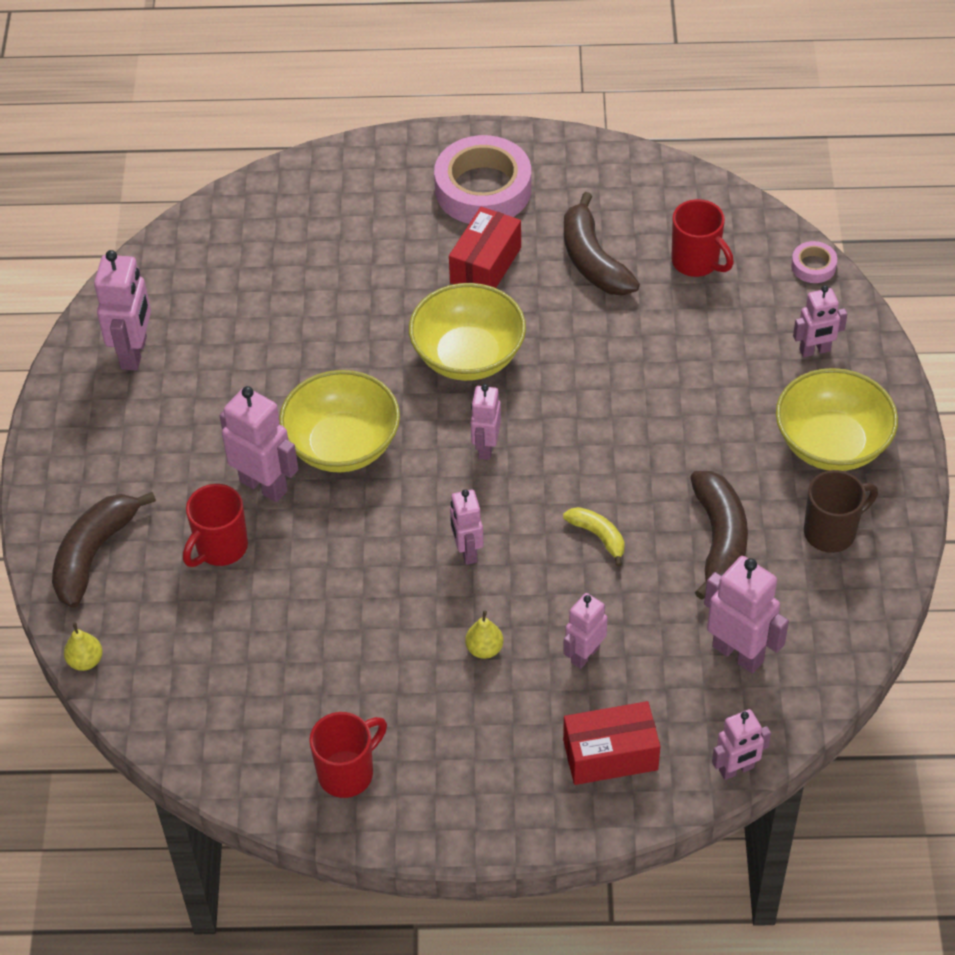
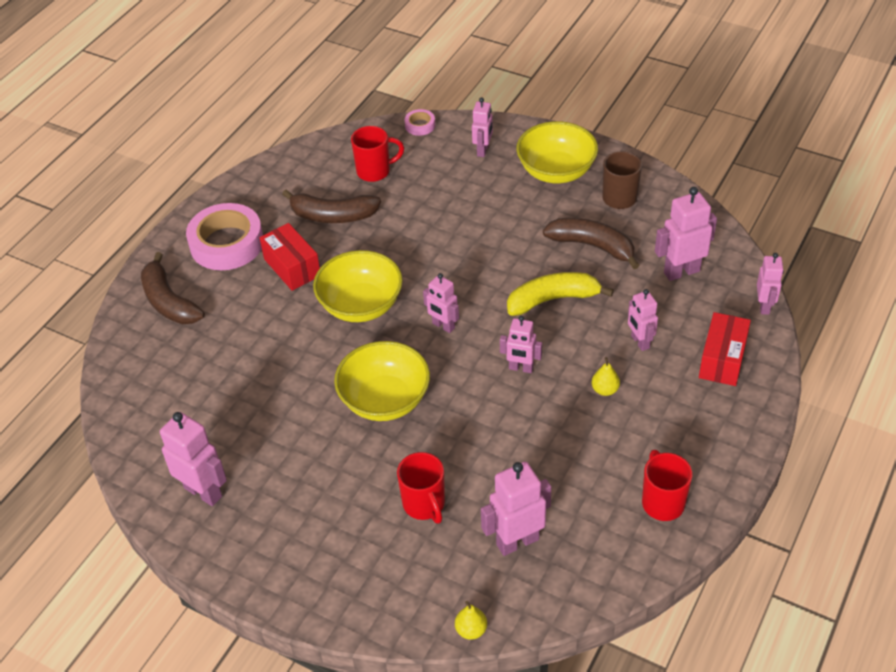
camera: 60 degrees left, 5 degrees down
brown banana [52,492,156,608] -> brown banana moved to [141,252,205,324]
pink robot [220,386,298,502] -> pink robot moved to [481,462,551,556]
yellow banana [563,507,624,567] -> yellow banana [507,272,614,316], size x1.81

